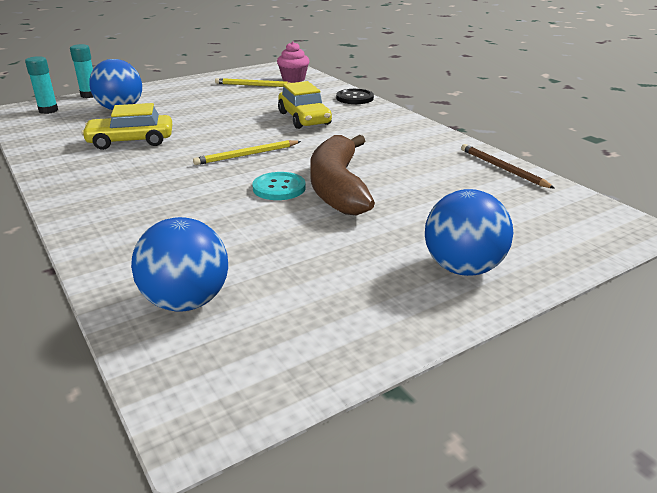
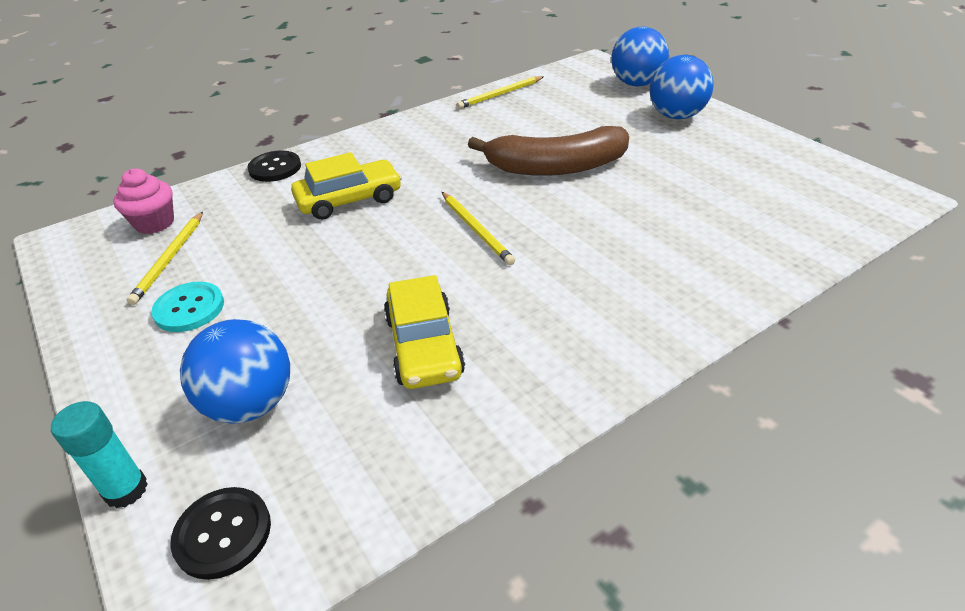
camera: 90 degrees left, 10 degrees up
turquoise glue stick [25,56,58,114] -> black button [170,487,271,580]
blue ball [131,217,228,311] -> blue ball moved to [611,27,669,86]
turquoise button [252,172,306,200] -> turquoise button moved to [151,282,224,332]
brown pencil [461,144,555,189] -> yellow pencil [457,76,544,109]

